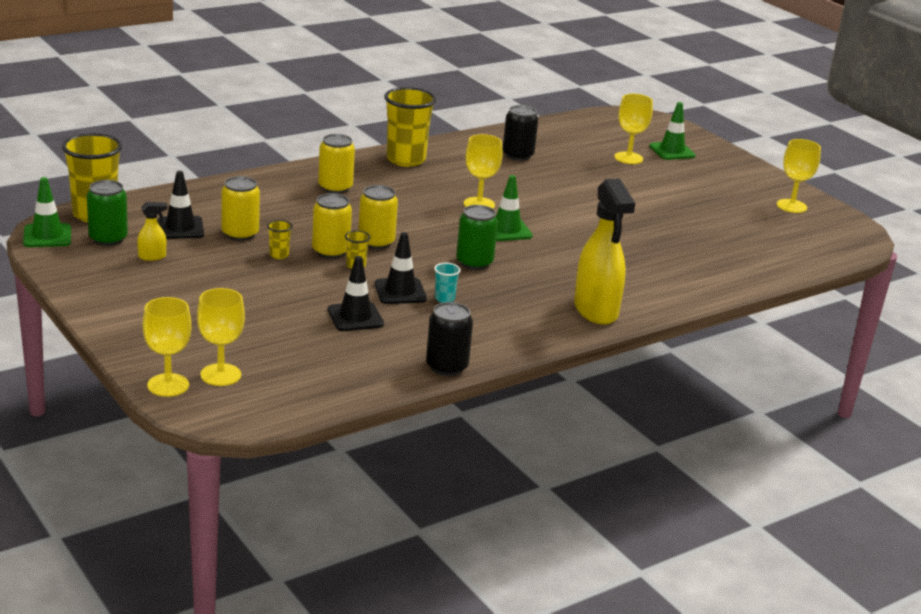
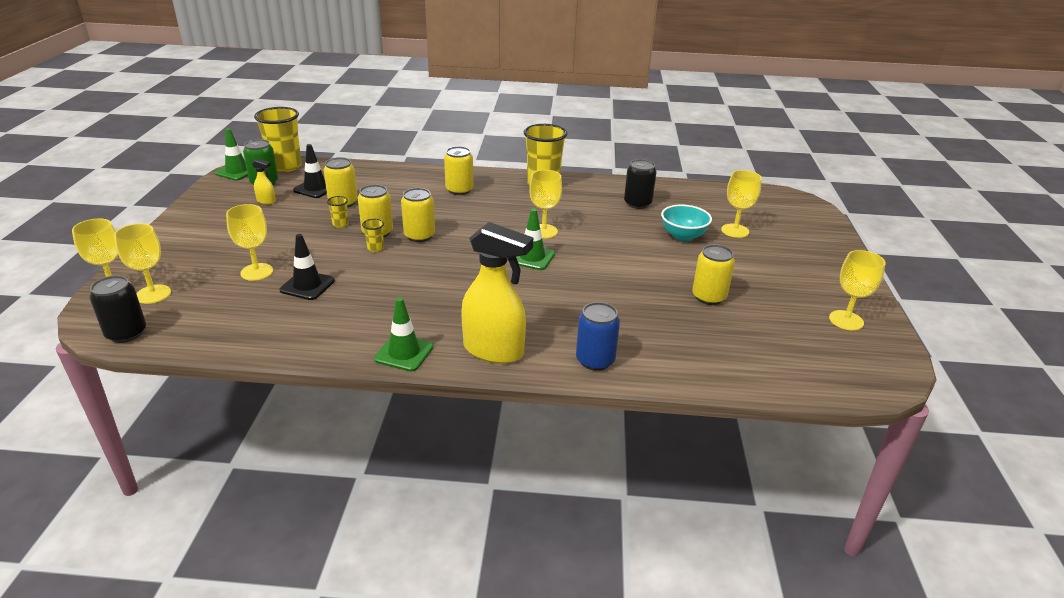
camera: 40 degrees right, 5 degrees up
black traffic cone [374,232,427,304] -> none
black can [426,302,473,376] -> black can moved to [89,275,146,343]
turquoise cup [434,263,461,303] -> none
green can [456,205,498,270] -> none
yellow spray bottle [574,178,635,325] -> yellow spray bottle turned 90 degrees counterclockwise [461,222,533,364]
green traffic cone [649,102,696,160] -> green traffic cone moved to [374,297,434,372]
none -> yellow goblet [226,204,273,281]
none -> blue can [576,302,620,371]
none -> turquoise bowl [661,205,712,241]
none -> yellow can [692,244,735,305]

